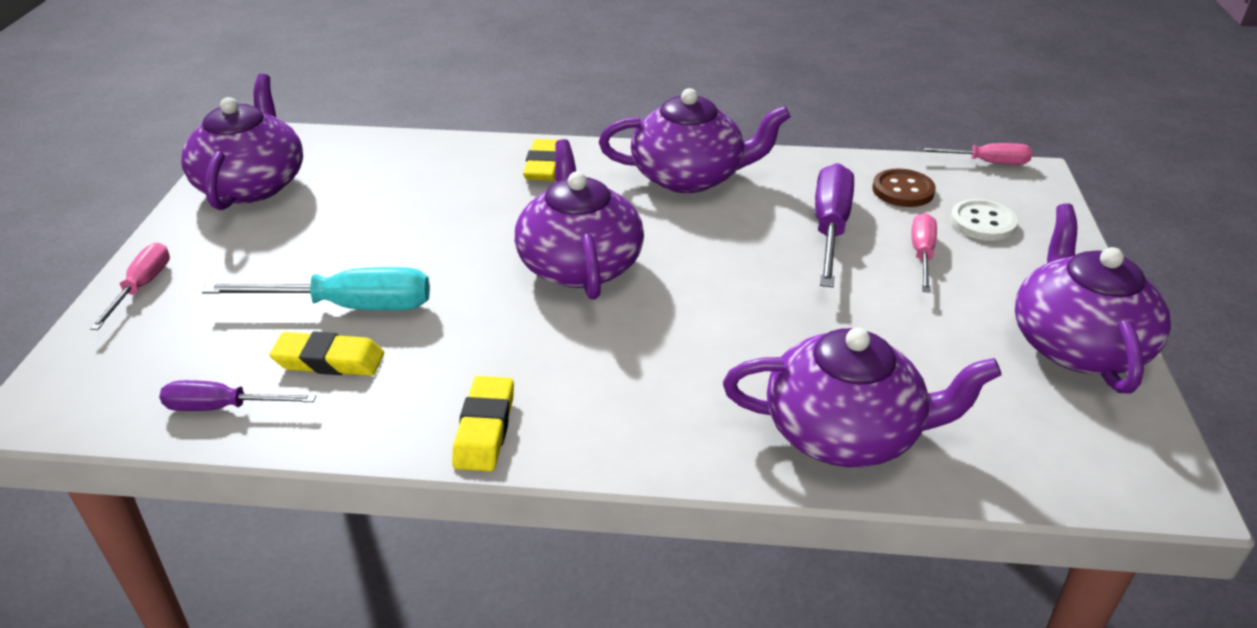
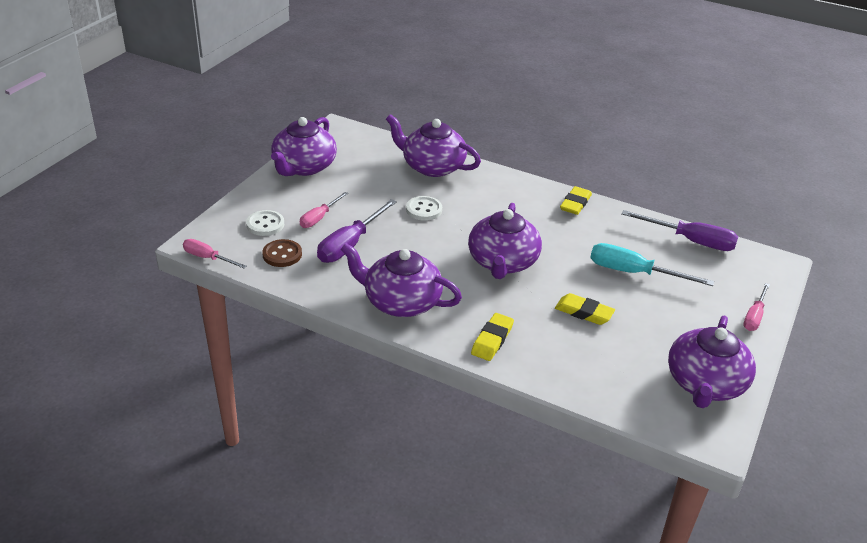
camera: 160 degrees left, 0 degrees up
purple screwdriver [159,380,316,411] -> purple screwdriver [621,210,738,251], size x1.64
yellow eraser [269,331,384,376] -> yellow eraser moved to [555,293,615,325]
none -> white button [406,196,442,221]

